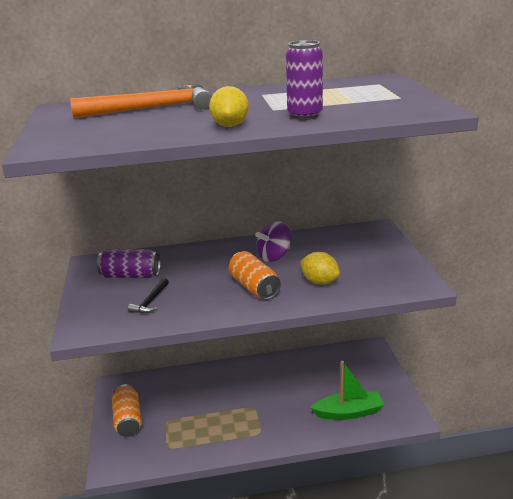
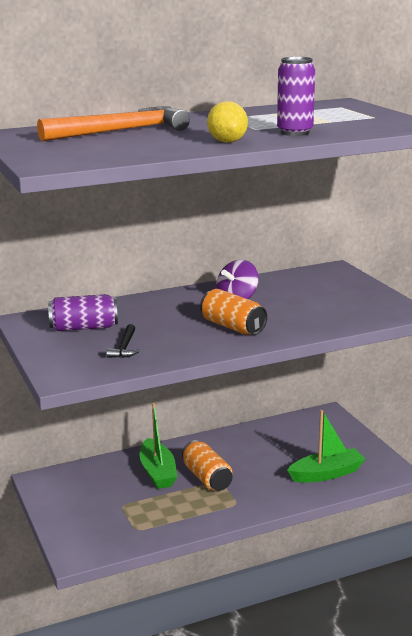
camera: 15 degrees left, 5 degrees down
orange can [112,384,142,437] -> orange can moved to [182,440,233,491]
yellow lemon [300,252,340,285] -> none
none -> green boat [139,403,177,489]

